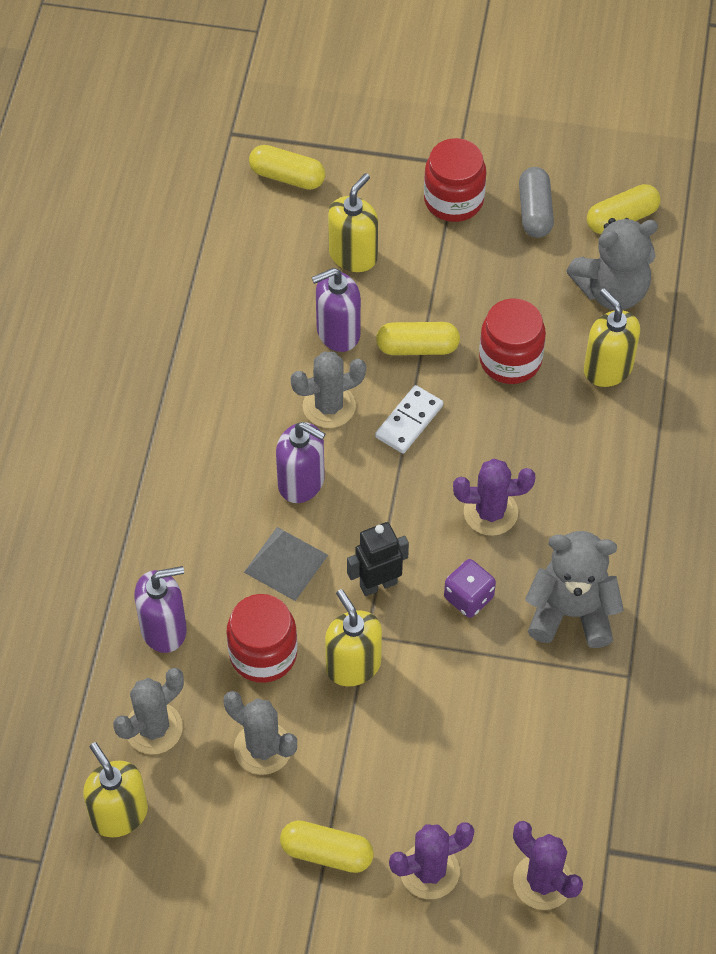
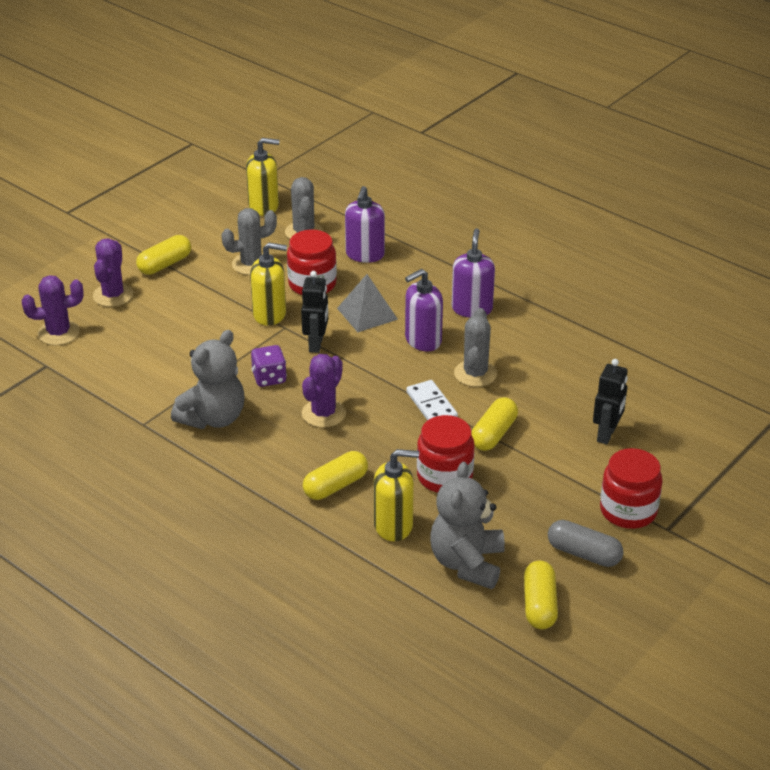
camera: 120 degrees right, 20 degrees down
yellow capsule [249,145,325,190] -> yellow capsule moved to [303,451,368,500]
purple soap dispenser [311,268,361,352] -> purple soap dispenser moved to [452,228,495,318]
yellow soap dispenser [328,173,378,272] -> black robot [593,359,628,444]

